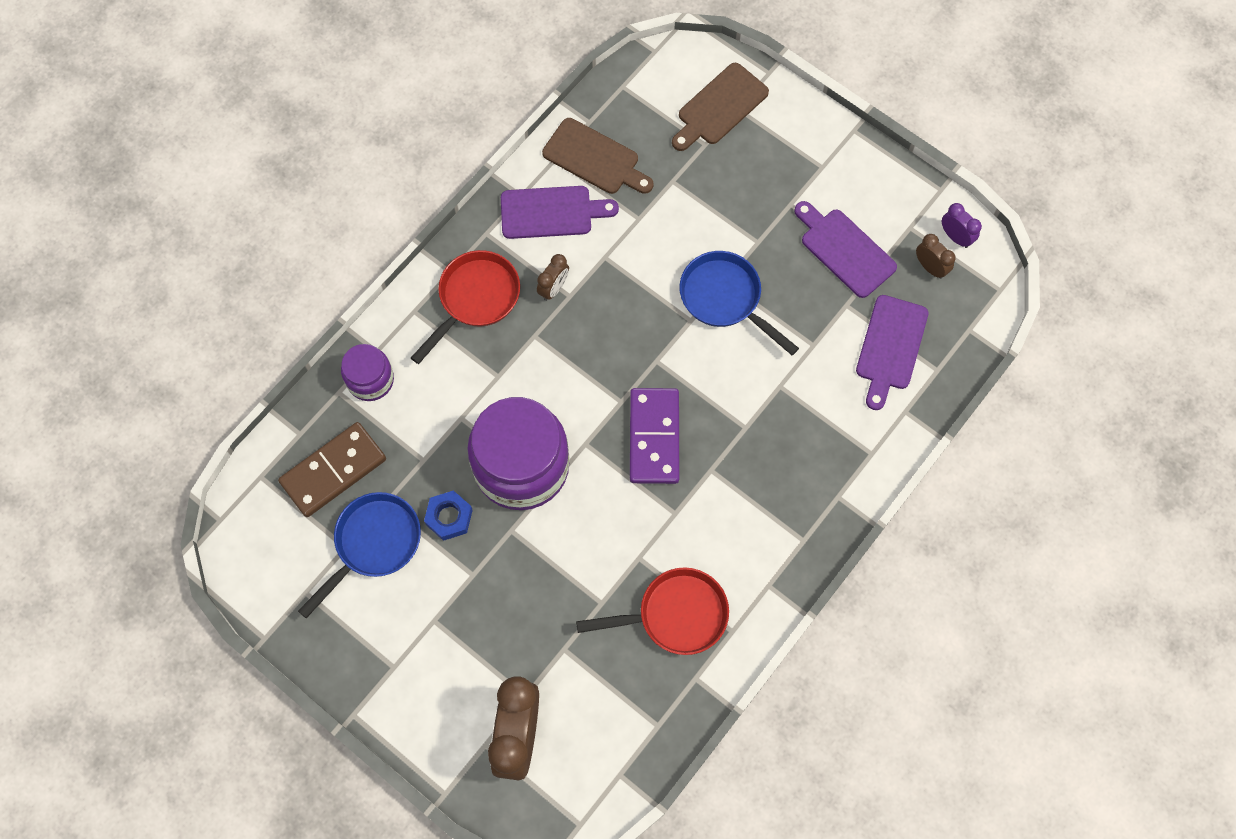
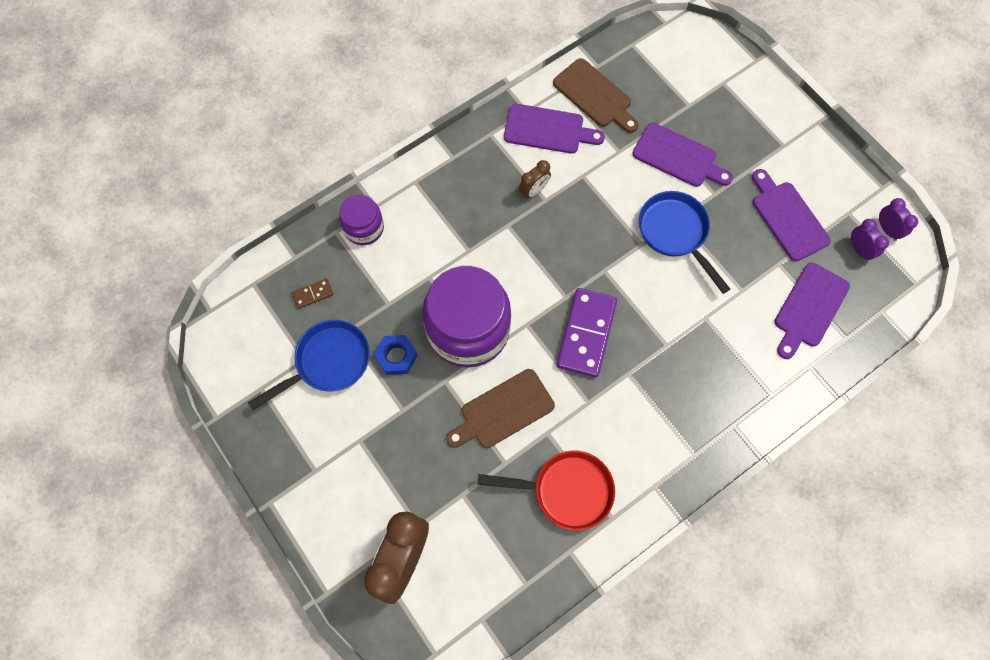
camera: 15 degrees right, 0 degrees up
brown domino [278,422,386,517] -> brown domino [292,278,333,309], size x0.45
red pan [411,250,520,364] -> none
brown cutting board [672,63,769,151] -> brown cutting board moved to [446,369,555,448]
brown clock [916,234,956,279] -> purple clock [851,219,889,261]
none -> purple cutting board [632,123,733,187]

